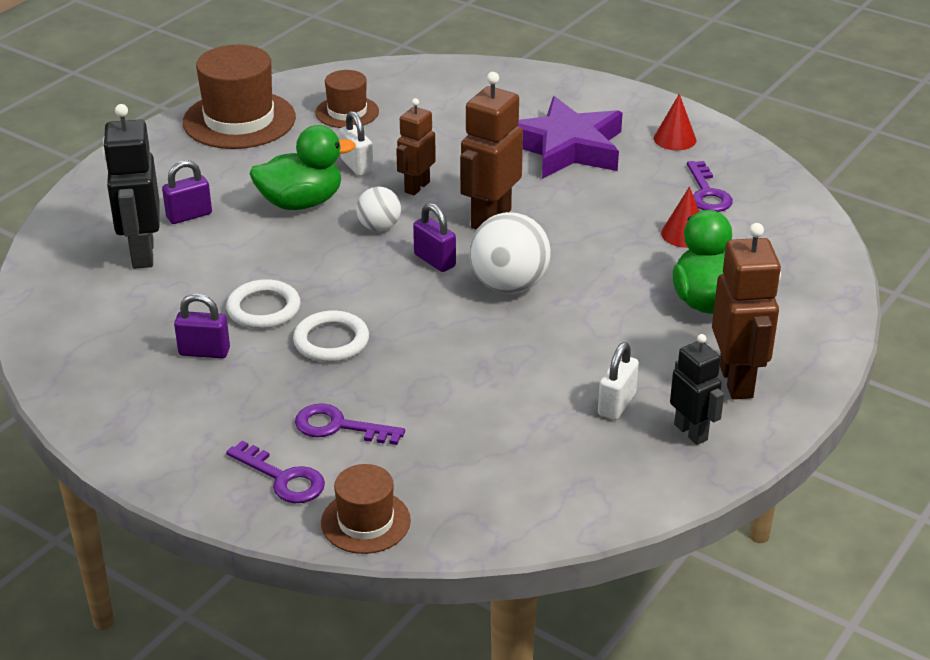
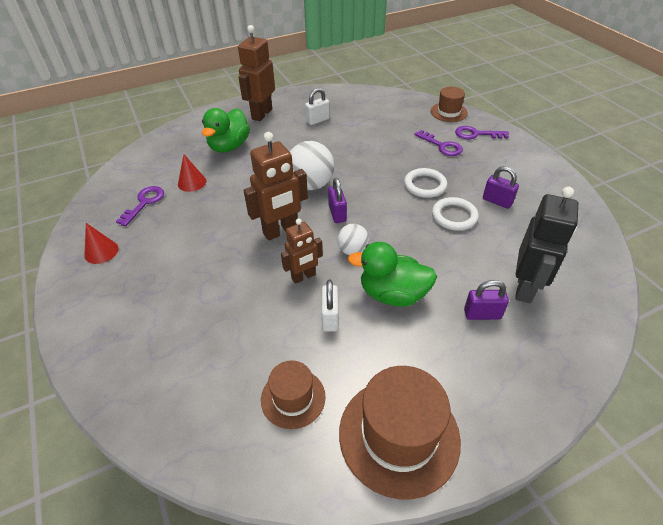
camera: 150 degrees left, 10 degrees up
purple key [226,441,325,503] -> purple key turned 60 degrees counterclockwise [455,126,509,139]
purple star [517,96,623,179] -> none
black robot [670,334,724,445] -> none

